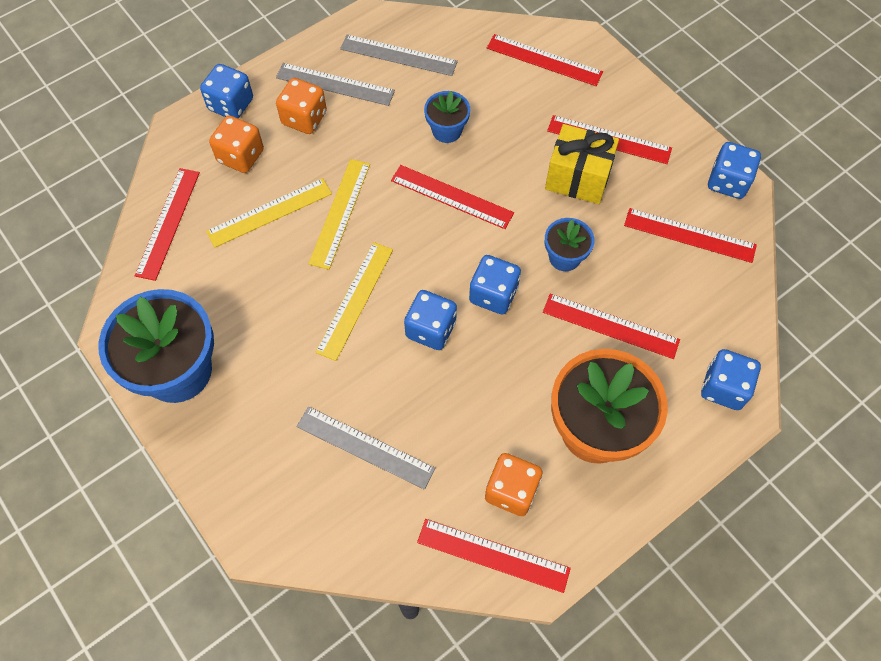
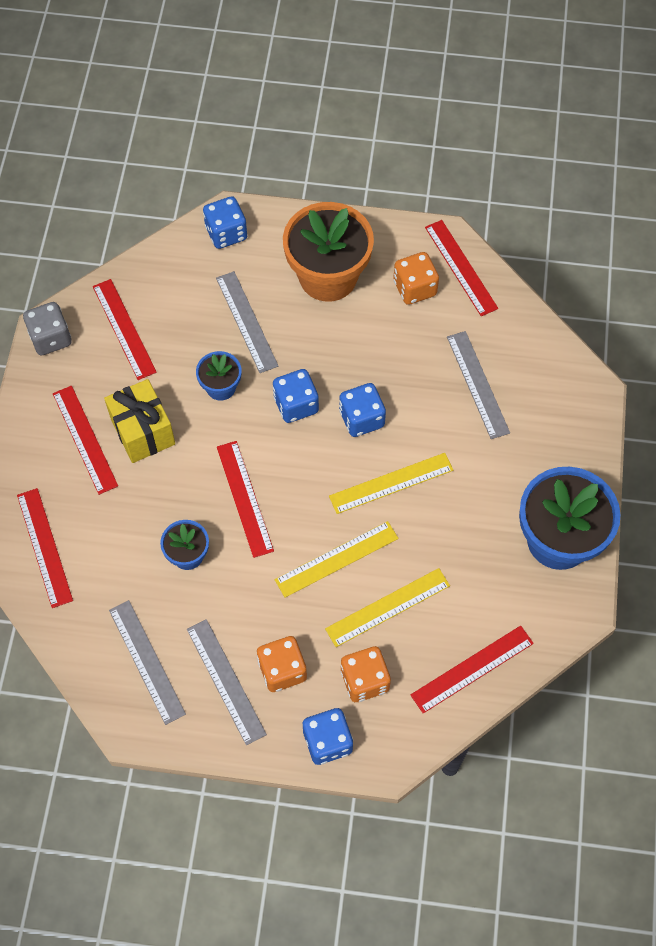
camera: 135 degrees left, 0 degrees up
yellow ruler [206,178,332,248] -> yellow ruler turned 45 degrees counterclockwise [325,568,450,647]
red ruler [543,294,680,359] -> grey ruler [216,271,278,373]
blue dice [708,142,761,199] -> grey dice [23,302,72,355]

